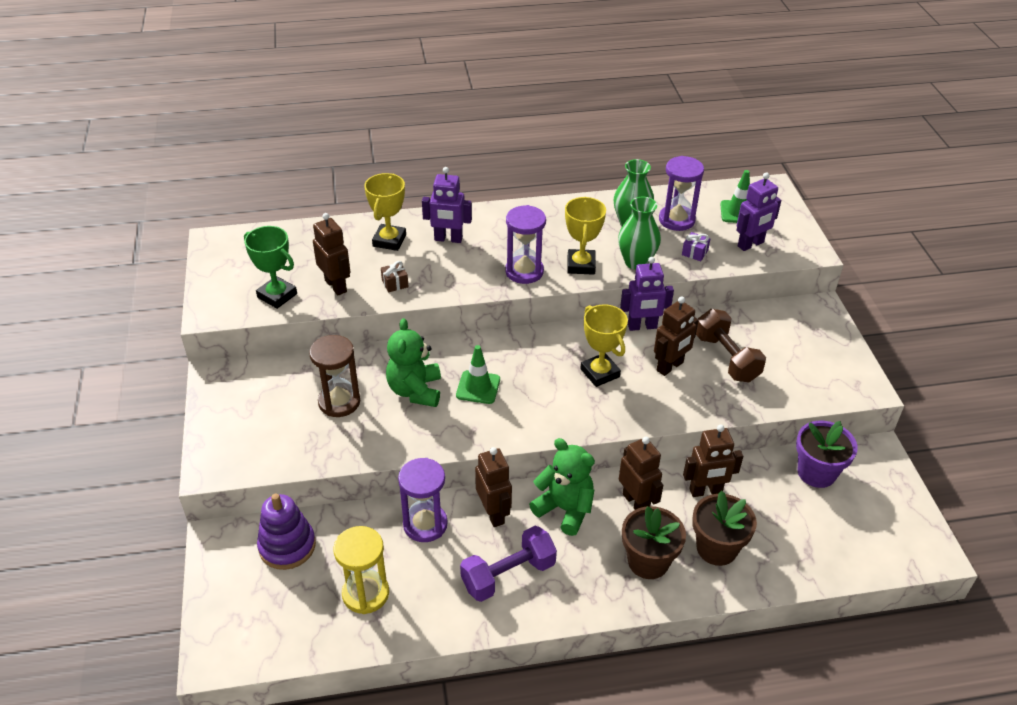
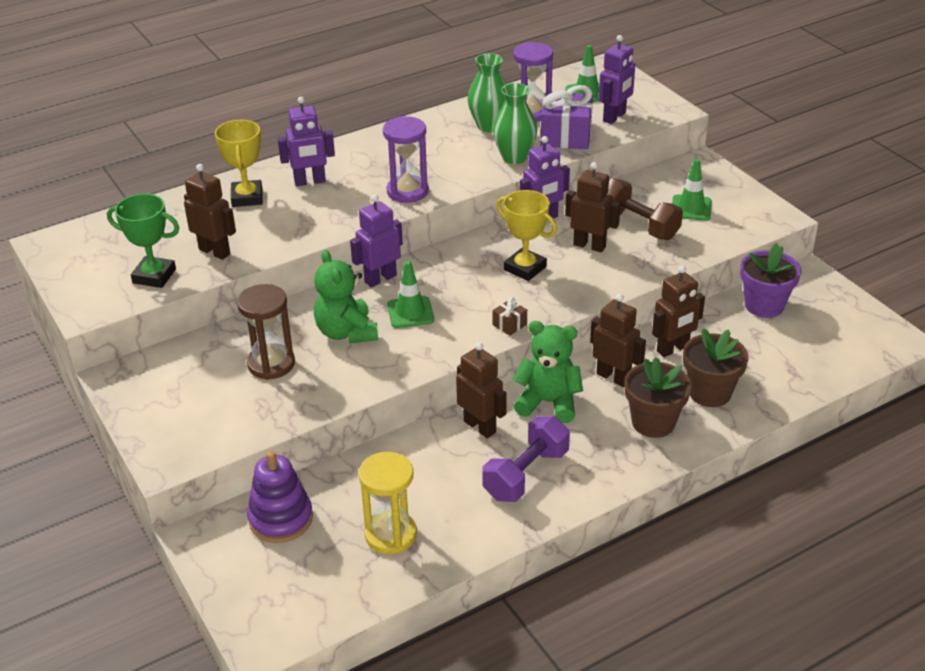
camera: 20 degrees left, 5 degrees down
brown gift [381,261,409,292] -> brown gift moved to [493,297,527,336]
purple hourglass [398,458,448,542] -> none
yellow trophy [565,197,606,275] -> none
brown robot [654,297,698,376] -> brown robot turned 90 degrees counterclockwise [565,162,621,252]
purple gift [682,232,710,261] -> purple gift [540,85,593,149], size x2.17
none -> purple robot [350,194,403,288]
none -> green traffic cone [672,159,712,221]

